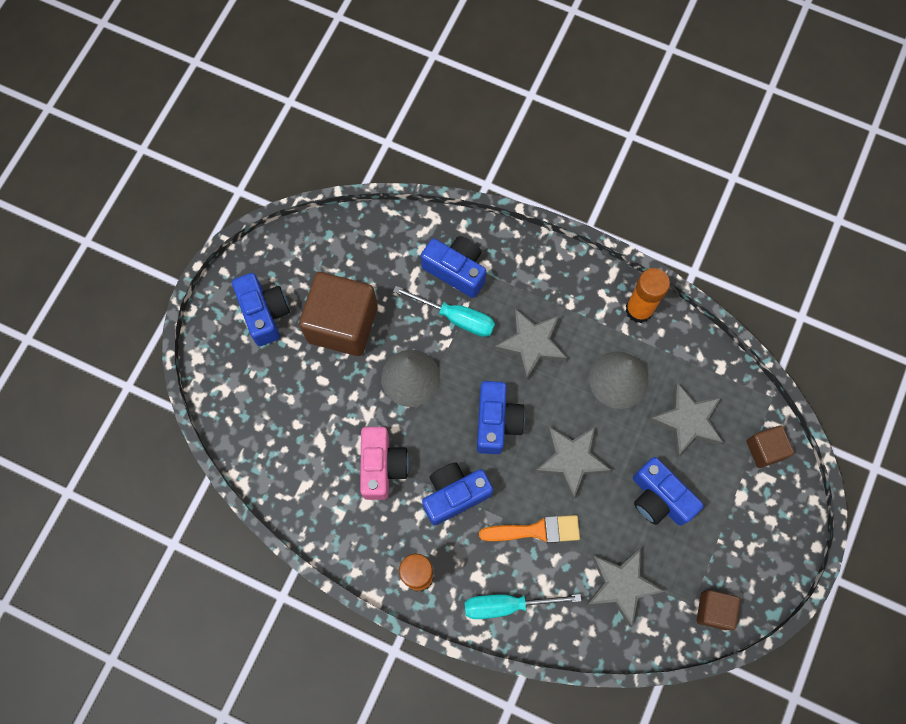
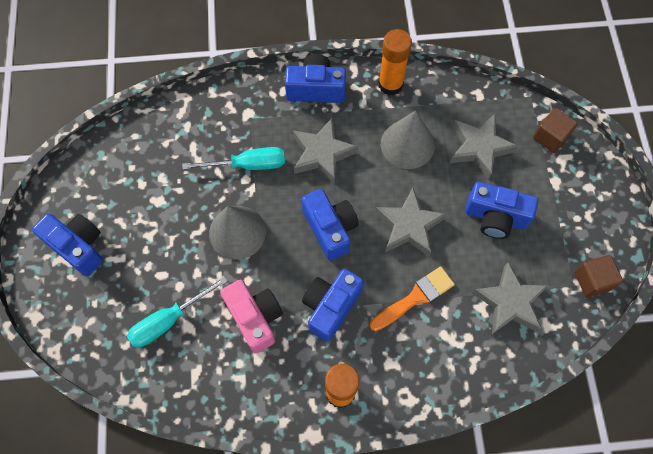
camera: 30 degrees left, 5 degrees down
brown cube [299,272,378,356] -> none
blue camera [421,236,486,298] -> blue camera moved to [285,54,346,103]
turquoise screwdriver [465,594,581,619] -> turquoise screwdriver moved to [127,276,227,347]

